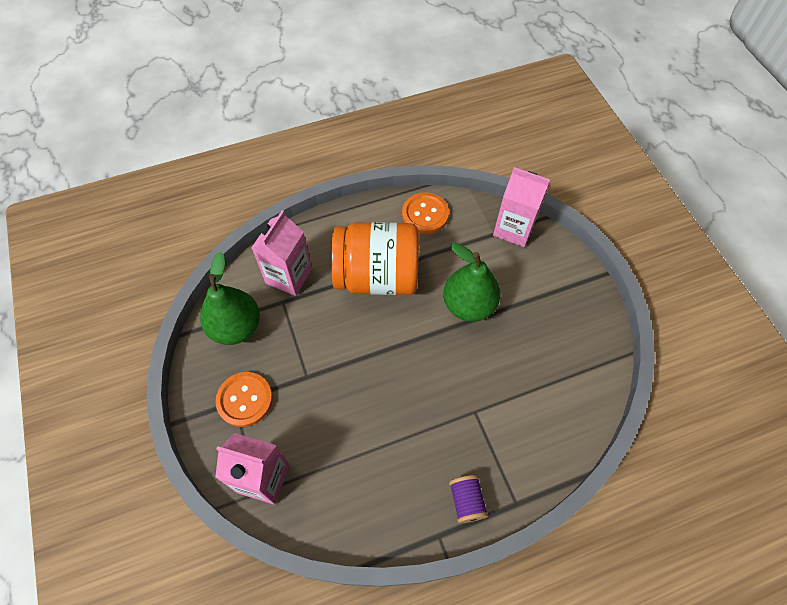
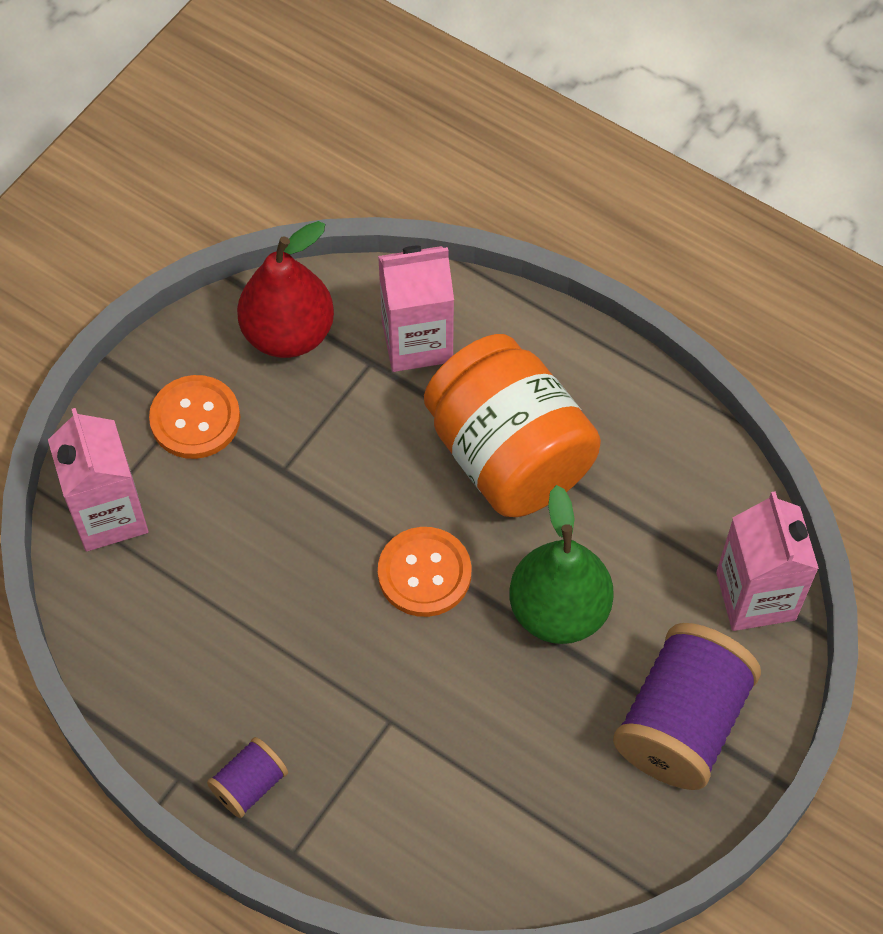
camera: 55 degrees right, 0 degrees up
green pear [200,252,260,345] -> red pear [237,221,334,358]
orange button [402,193,449,234] -> orange button moved to [378,527,472,617]
none -> purple spool [613,623,761,790]

